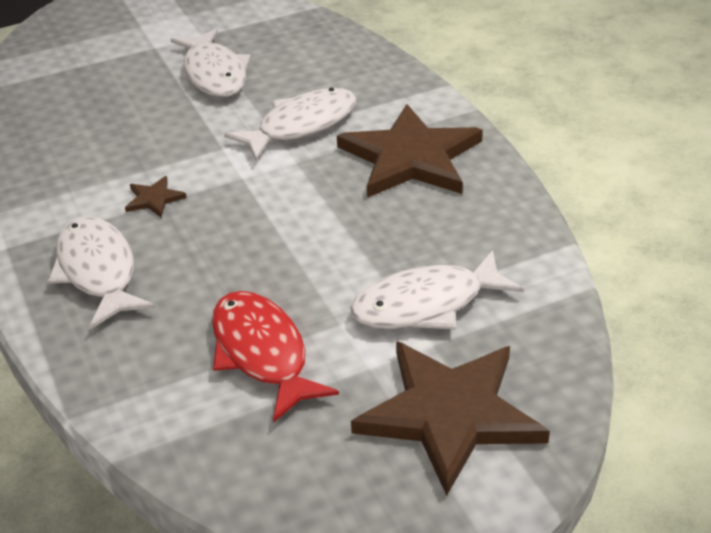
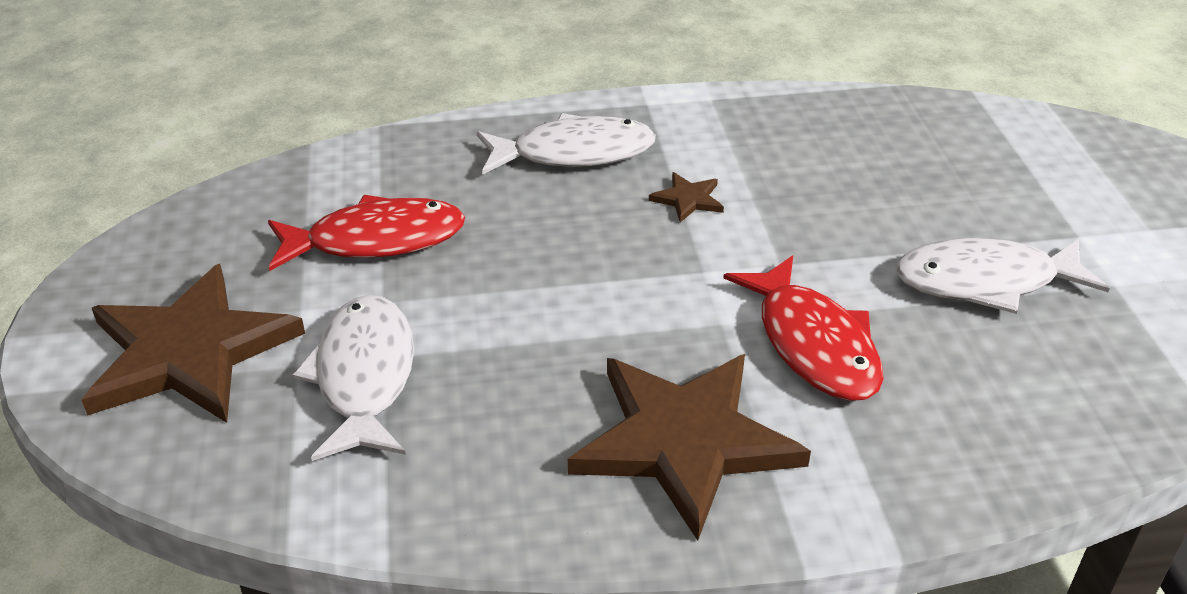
camera: 105 degrees right, 0 degrees up
white fish [224,88,356,160] -> red fish [723,255,884,401]

